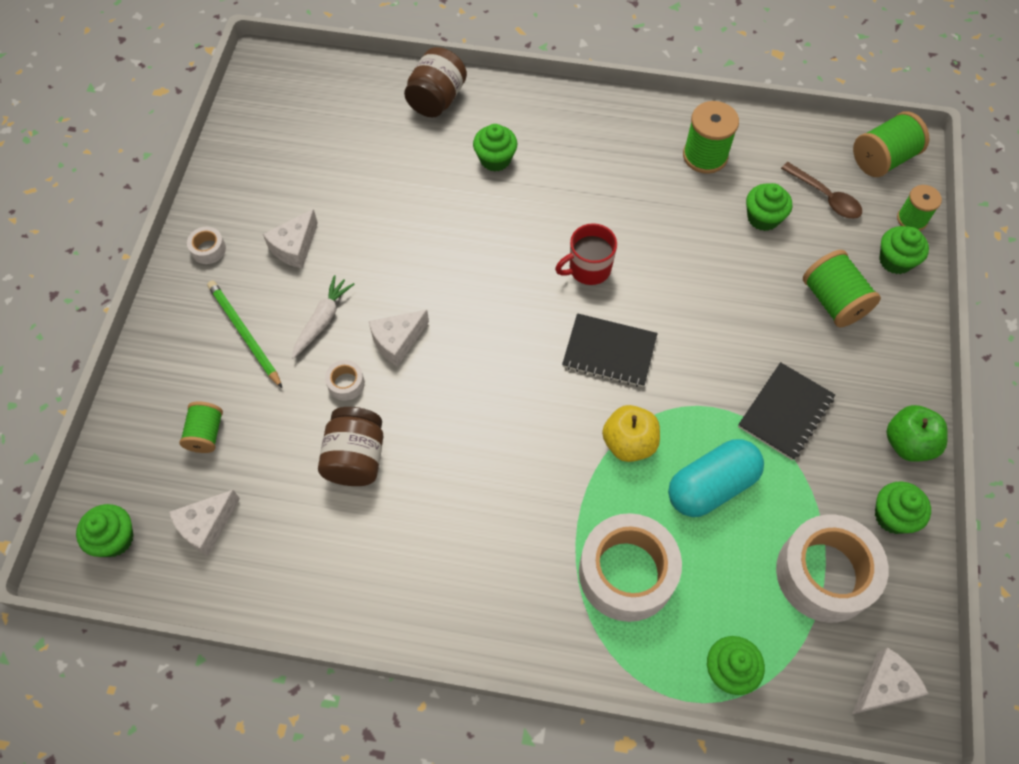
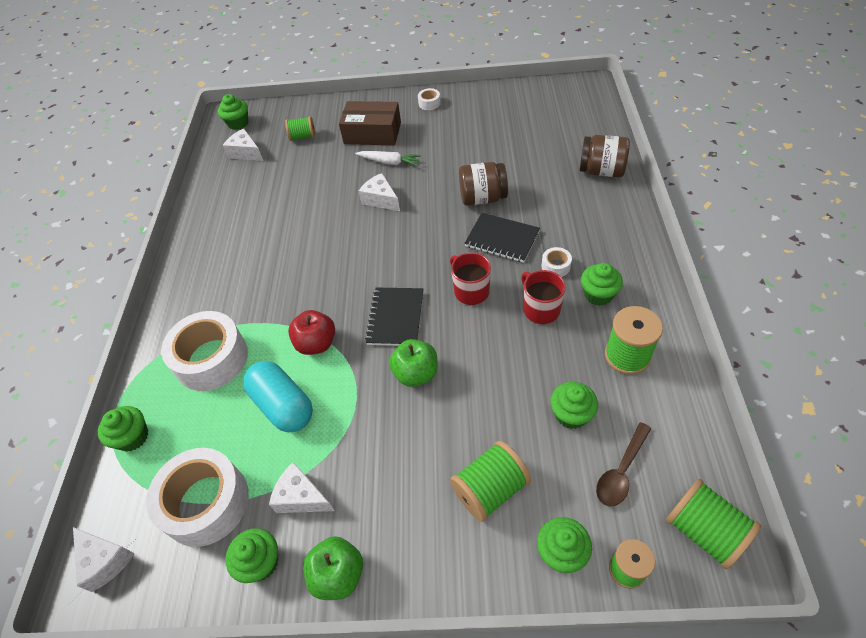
camera: 85 degrees right, 10 degrees down
green pencil [207,281,282,388] -> brown box [339,101,401,145]
white cheese [263,209,318,269] -> white cheese moved to [269,462,334,513]
brown jar [318,407,383,486] -> brown jar moved to [459,162,508,206]
white tape [325,360,365,401] -> white tape moved to [541,247,572,277]
green cupcake [473,124,517,172] -> green cupcake moved to [581,263,623,306]
yellow apple [602,405,660,462] -> red apple [288,310,335,355]
black notebook [738,362,835,461] -> black notebook moved to [464,213,540,263]
none -> green apple [389,339,437,387]
none -> red mug [521,270,566,324]

